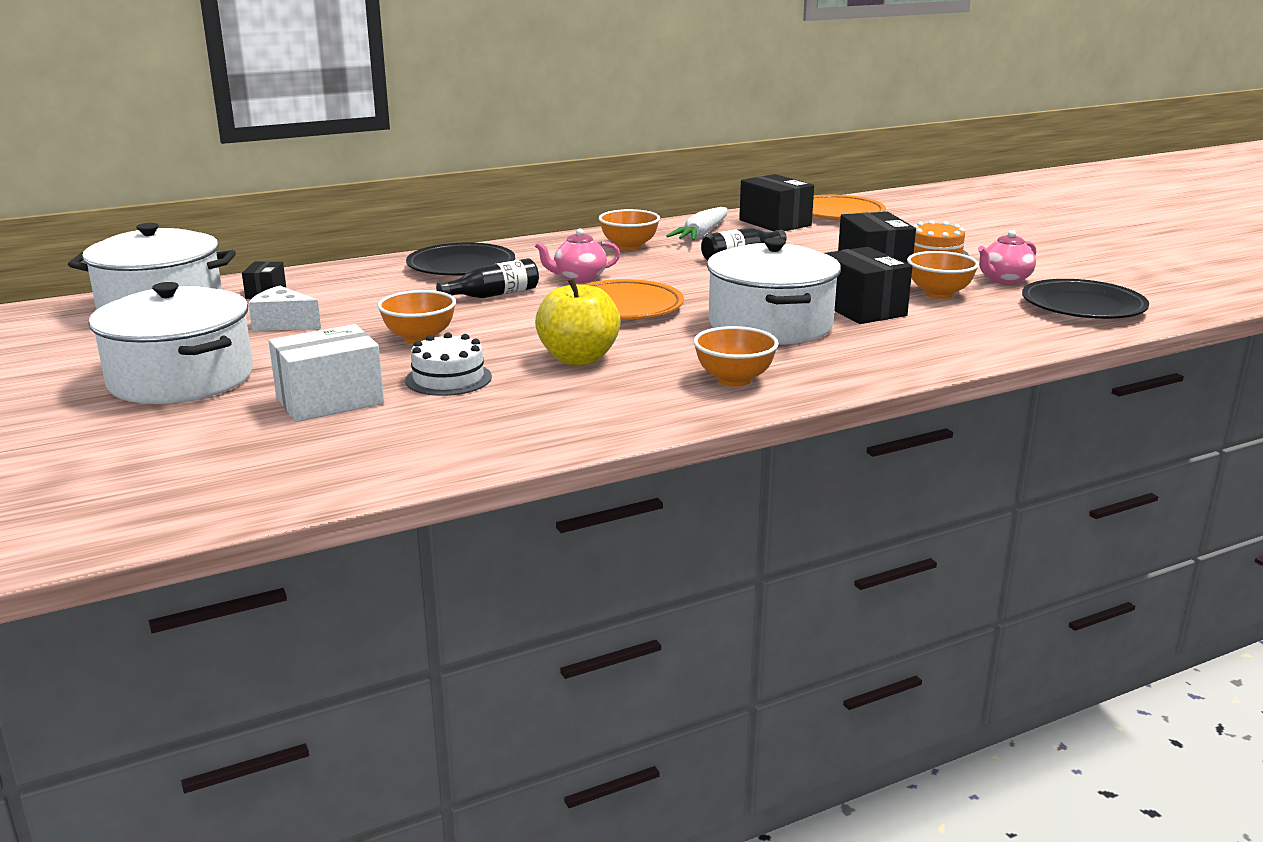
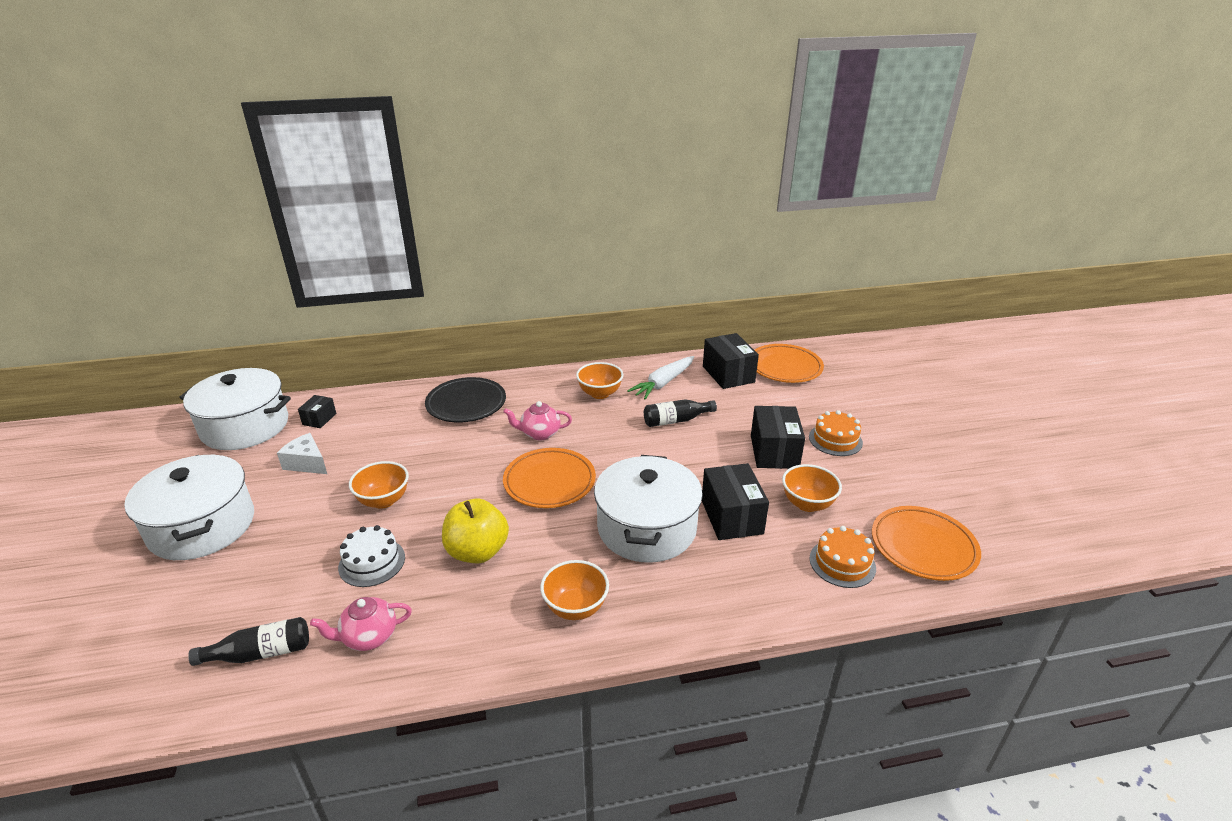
camera: 15 degrees right, 10 degrees up
white box [269,324,384,422] -> none
black bottle [436,258,539,298] -> black bottle moved to [188,617,309,666]
pink teapot [978,230,1036,285] -> pink teapot moved to [310,597,412,651]
black plate [1022,279,1149,319] -> orange plate [872,506,981,581]
none -> orange cake [810,526,876,588]

